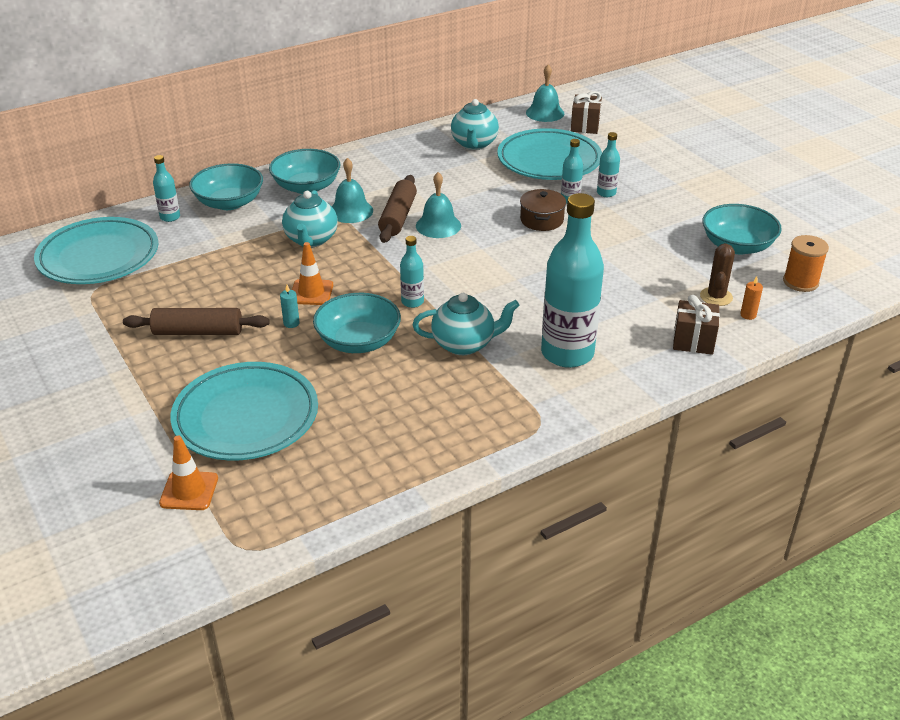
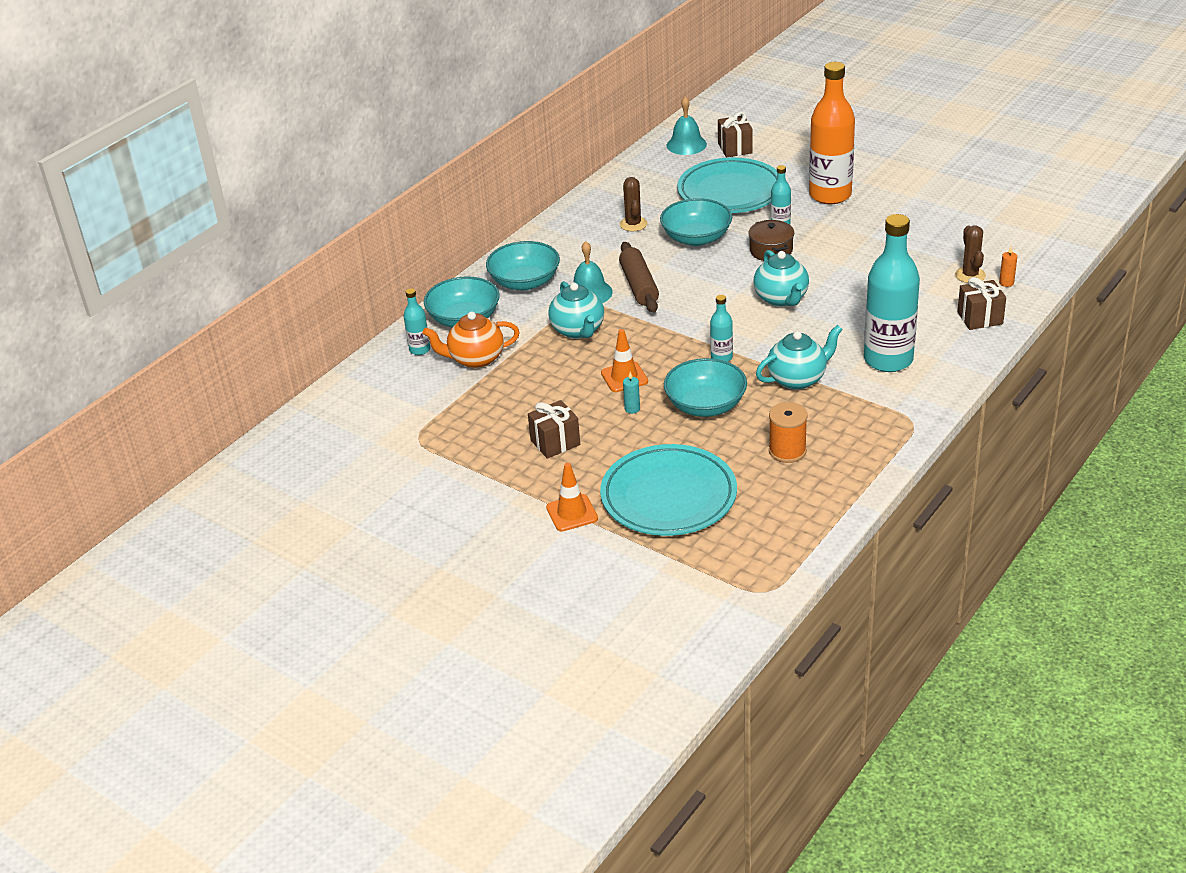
camera: 20 degrees left, 0 degrees up
turquoise plate [34,217,158,284] -> none
brown rolling pin [123,308,270,335] -> brown gift [528,400,580,459]
orange traffic cone [159,436,218,510] -> orange traffic cone moved to [546,463,598,531]
turquoise bell [416,172,461,238] -> none
turquoise teapot [451,99,499,150] -> turquoise teapot moved to [754,250,809,307]
turquoise bottle [597,132,620,197] -> none
turquoise bowl [702,204,782,254] -> turquoise bowl moved to [660,198,732,246]
orange spool [783,235,829,292] -> orange spool moved to [769,402,808,463]
none -> orange teapot [422,312,520,368]
none -> brown cactus [620,177,647,232]
none -> orange bottle [809,62,855,204]

